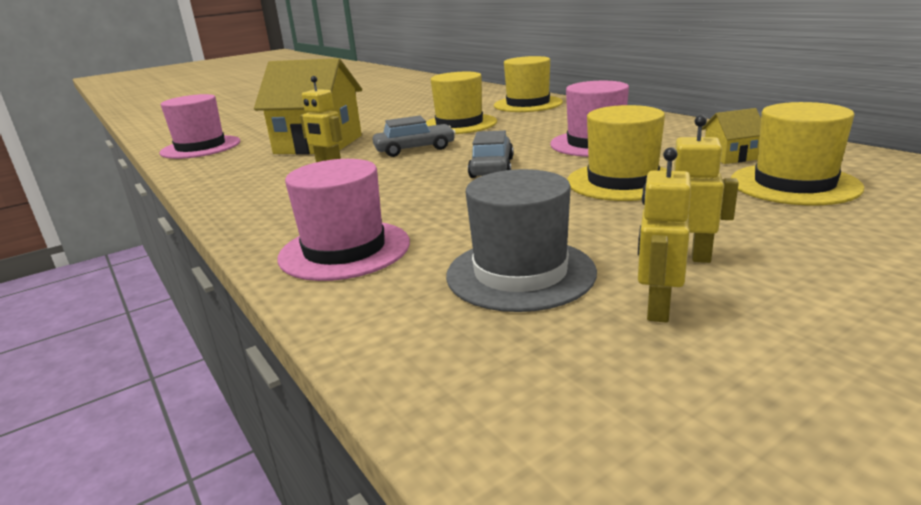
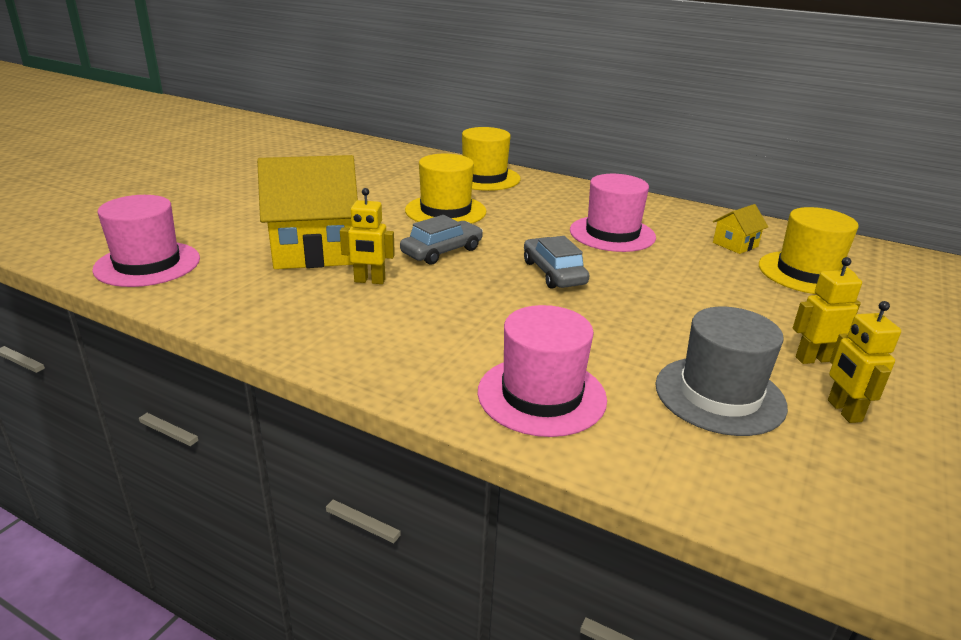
camera: 30 degrees left, 5 degrees up
yellow hat [567,105,667,201] -> none

